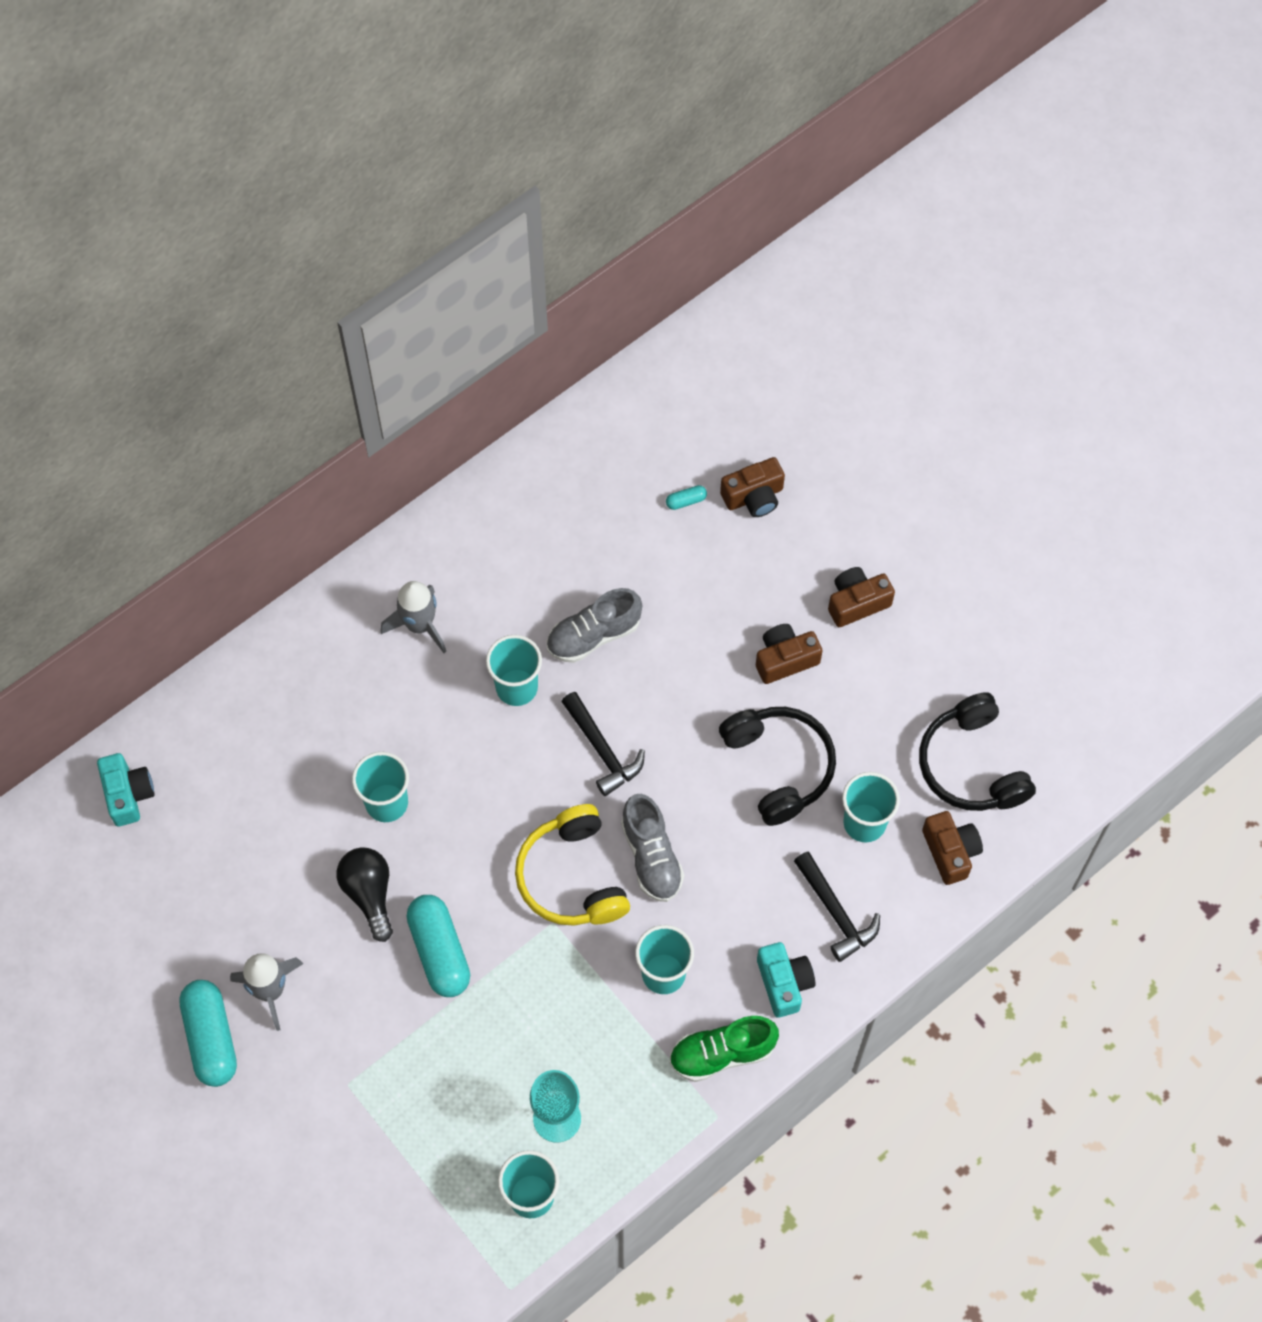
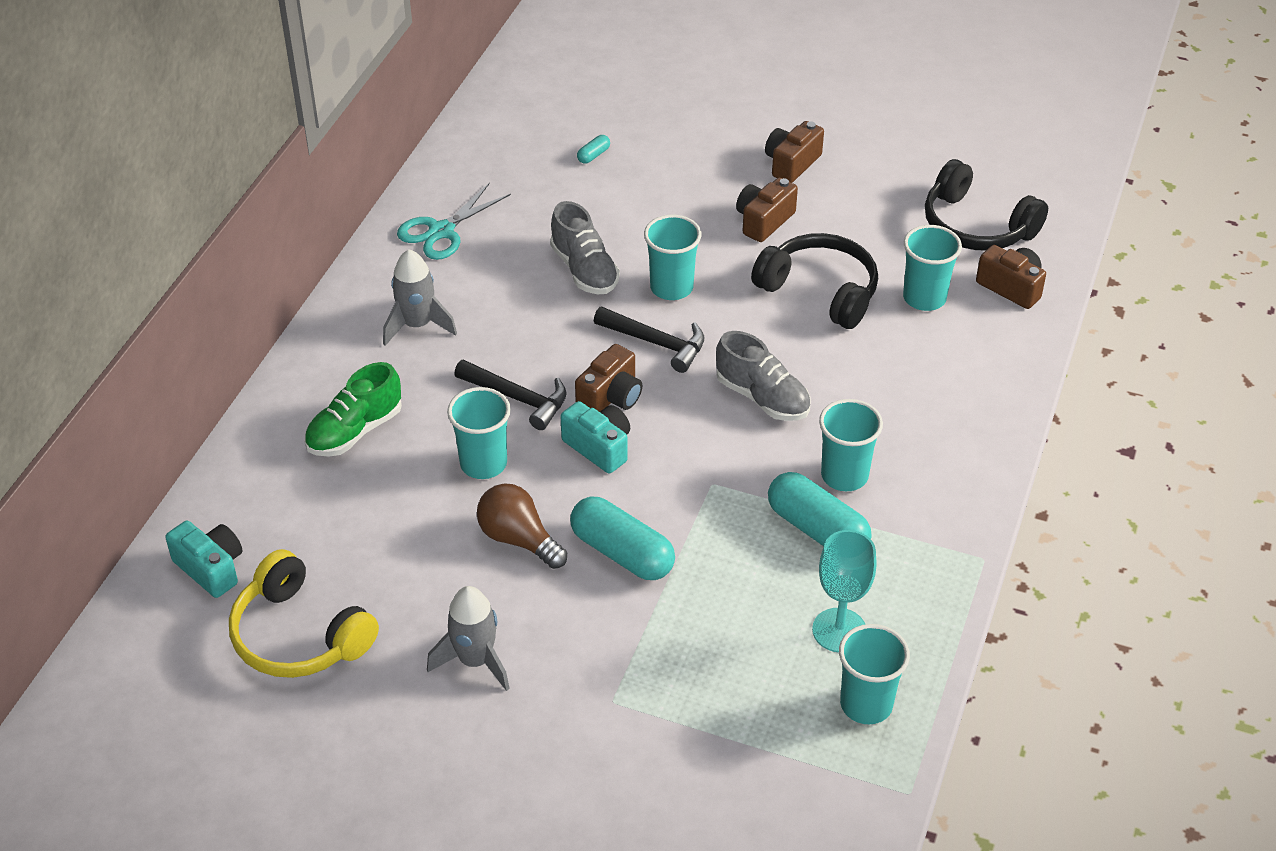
camera: 30 degrees left, 20 degrees down
turquoise capsule [179,980,237,1087] -> turquoise capsule moved to [768,472,872,546]
black light bulb [337,847,393,942] -> brown light bulb [477,483,567,569]
turquoise cup [486,635,542,706] -> turquoise cup moved to [644,215,702,300]
yellow headphones [515,804,630,926] -> yellow headphones moved to [229,549,379,678]
grey shoe [547,588,642,663] -> grey shoe turned 60 degrees counterclockwise [550,201,620,294]
green shoe [669,1016,779,1082] -> green shoe moved to [304,362,402,457]
brown camera [720,457,785,517] -> brown camera moved to [575,344,643,412]
turquoise camera [757,942,815,1018] -> turquoise camera moved to [560,401,630,473]
black hammer [794,851,880,962] -> black hammer moved to [454,360,567,430]
none -> turquoise scissors [397,182,511,260]

